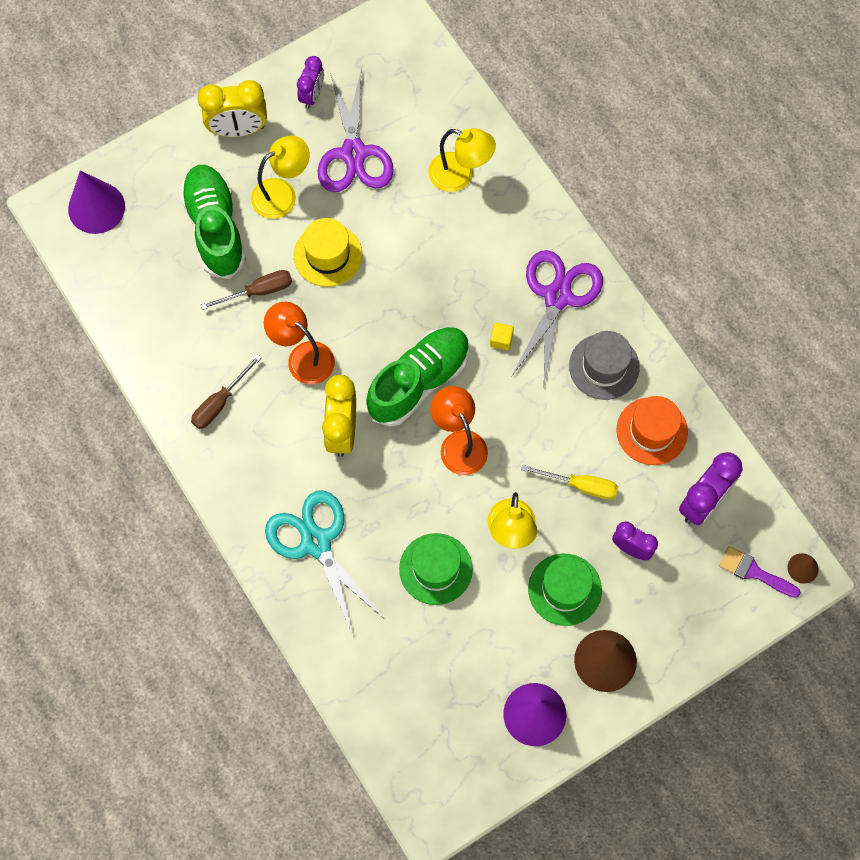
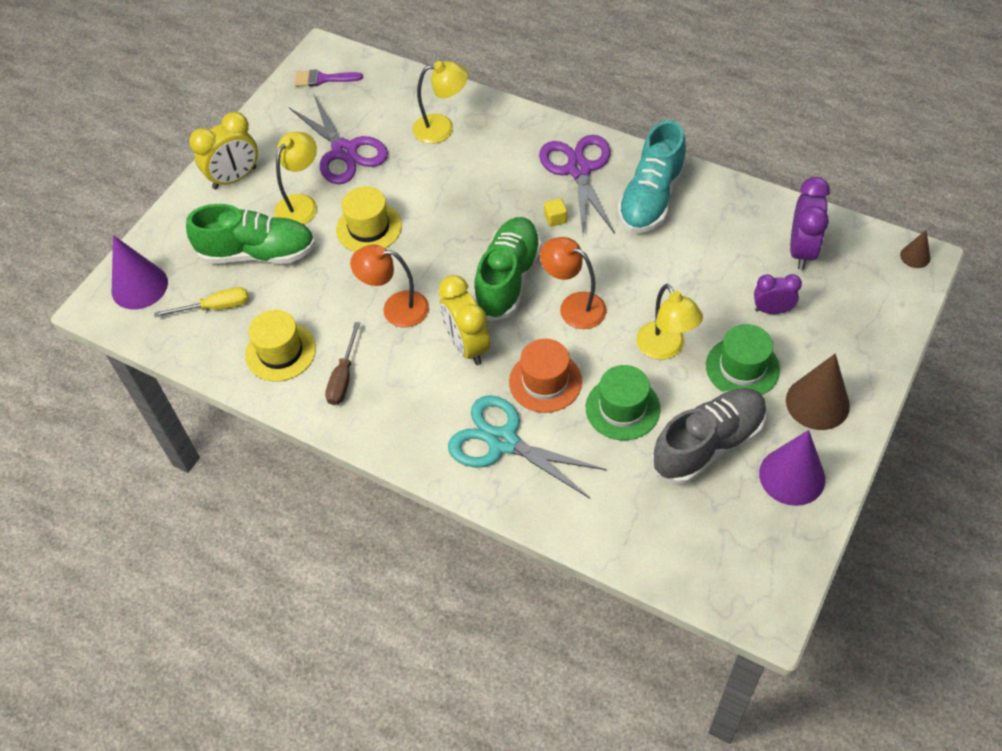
camera: 25 degrees left, 15 degrees down
green shoe [180,165,246,279] -> green shoe turned 135 degrees clockwise [186,204,315,264]
brown screwdriver [201,270,292,310] -> none
purple clock [297,56,324,109] -> none
yellow screwdriver [521,465,618,499] -> yellow screwdriver moved to [154,287,249,317]
grey hat [569,331,640,400] -> turquoise shoe [617,120,687,233]
orange hat [617,396,688,465] -> orange hat moved to [509,339,582,413]
purple brush [719,546,801,598] -> purple brush moved to [295,69,363,87]
none -> yellow hat [245,310,316,381]
none -> grey shoe [651,388,767,484]

